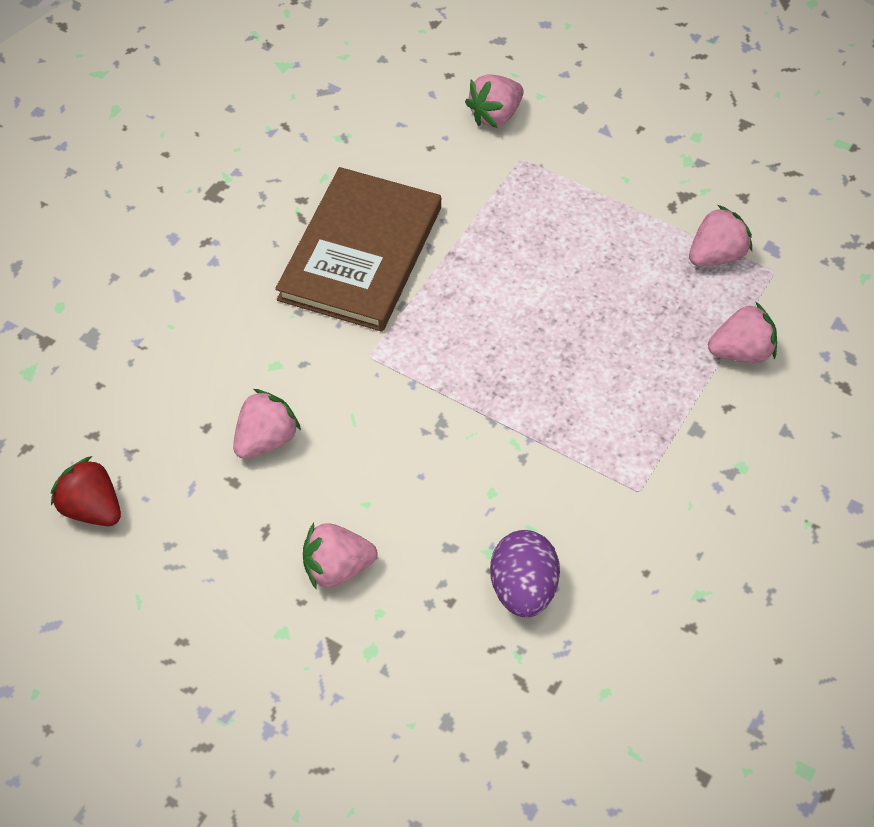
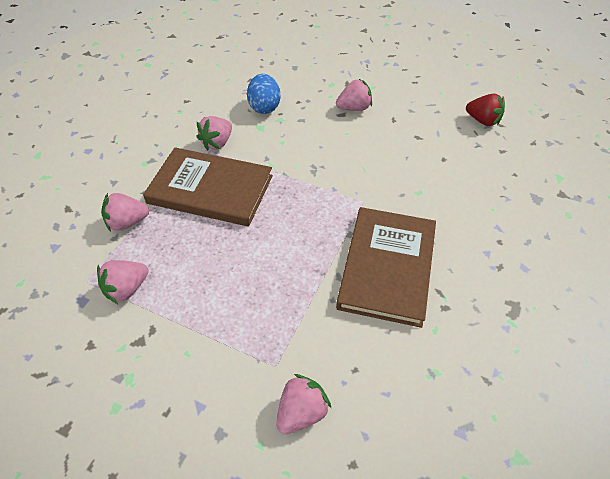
camera: 175 degrees right, 5 degrees down
pink strawberry [233,389,301,459] -> pink strawberry moved to [196,116,232,151]
purple egg [490,530,560,617] -> blue egg [247,74,281,114]
none -> brown book [143,147,273,226]

